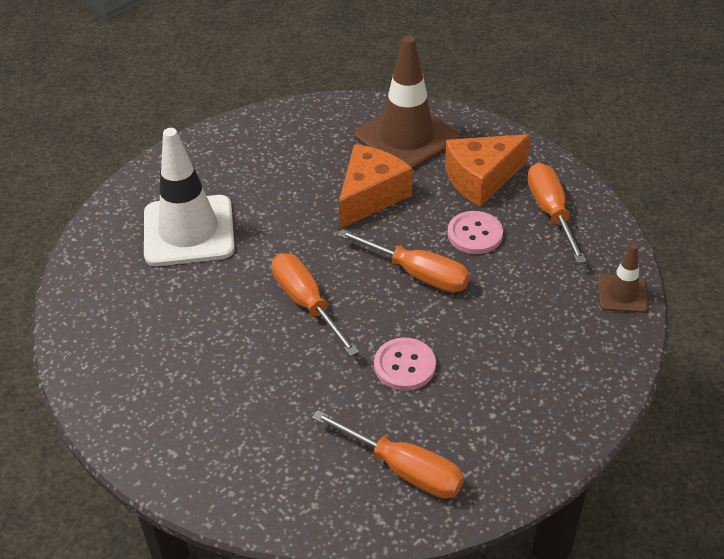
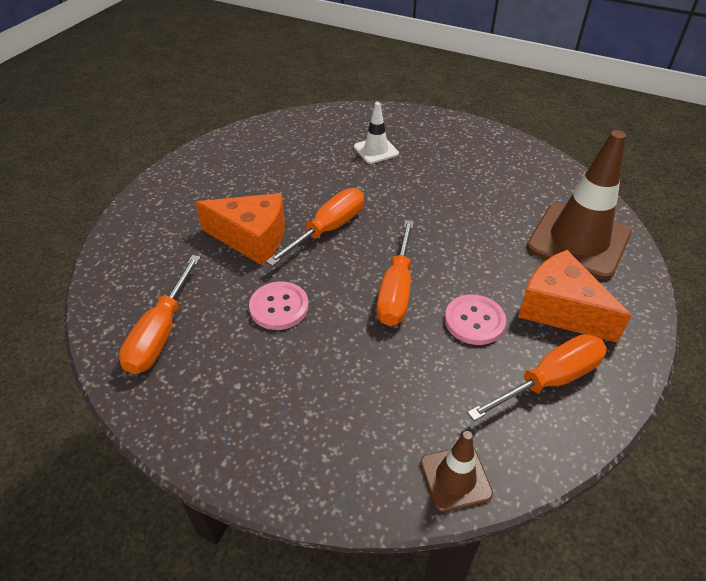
camera: 70 degrees right, 0 degrees up
white traffic cone [144,128,235,266] -> white traffic cone [354,102,399,164], size x0.50
orange cheese [339,144,413,229] -> orange cheese moved to [195,193,285,265]

